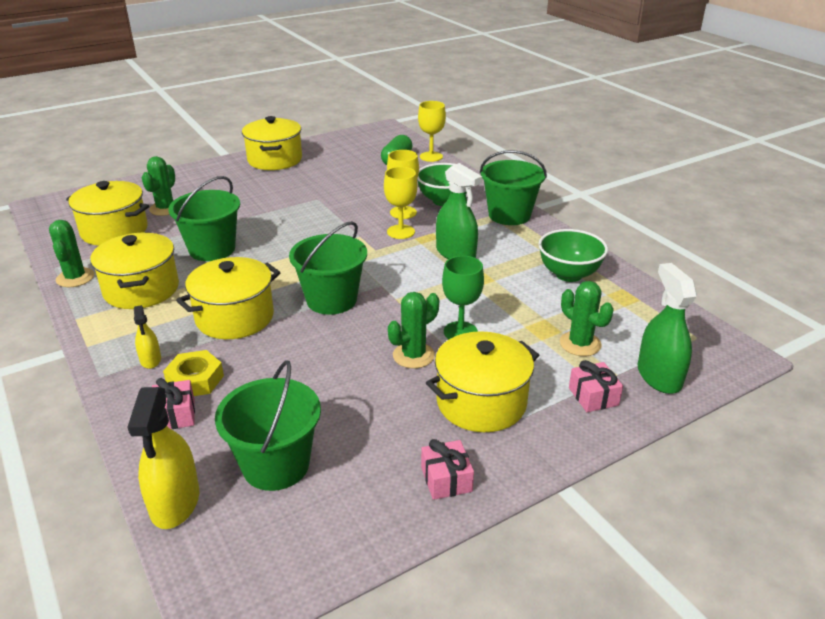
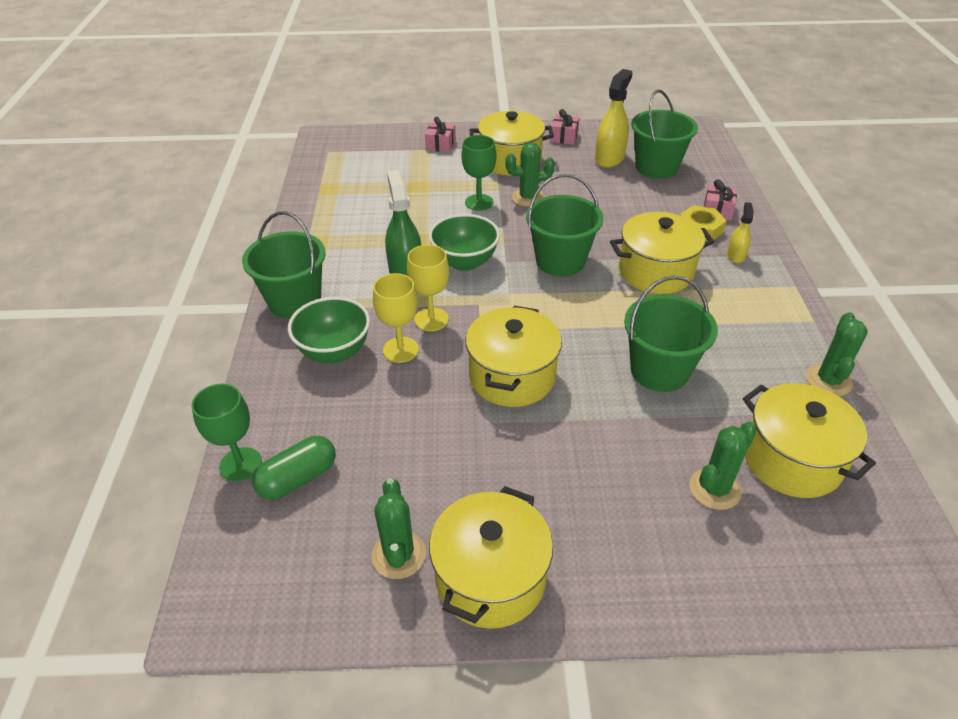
camera: 150 degrees left, 10 degrees up
yellow pot [90,233,179,309] -> yellow pot moved to [466,306,562,407]
yellow spray bottle [127,387,199,529] -> yellow spray bottle moved to [595,69,633,168]
yellow goblet [418,101,446,162] -> green goblet [191,384,262,482]
green bowl [538,229,608,282] -> green bowl moved to [429,214,500,271]
green cactus [560,281,614,356] -> green cactus moved to [372,478,426,579]
green spray bottle [637,263,697,394] -> none

